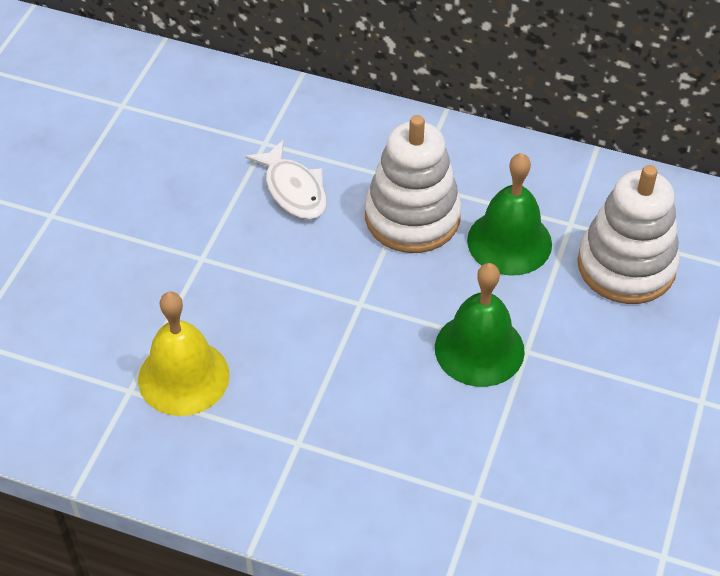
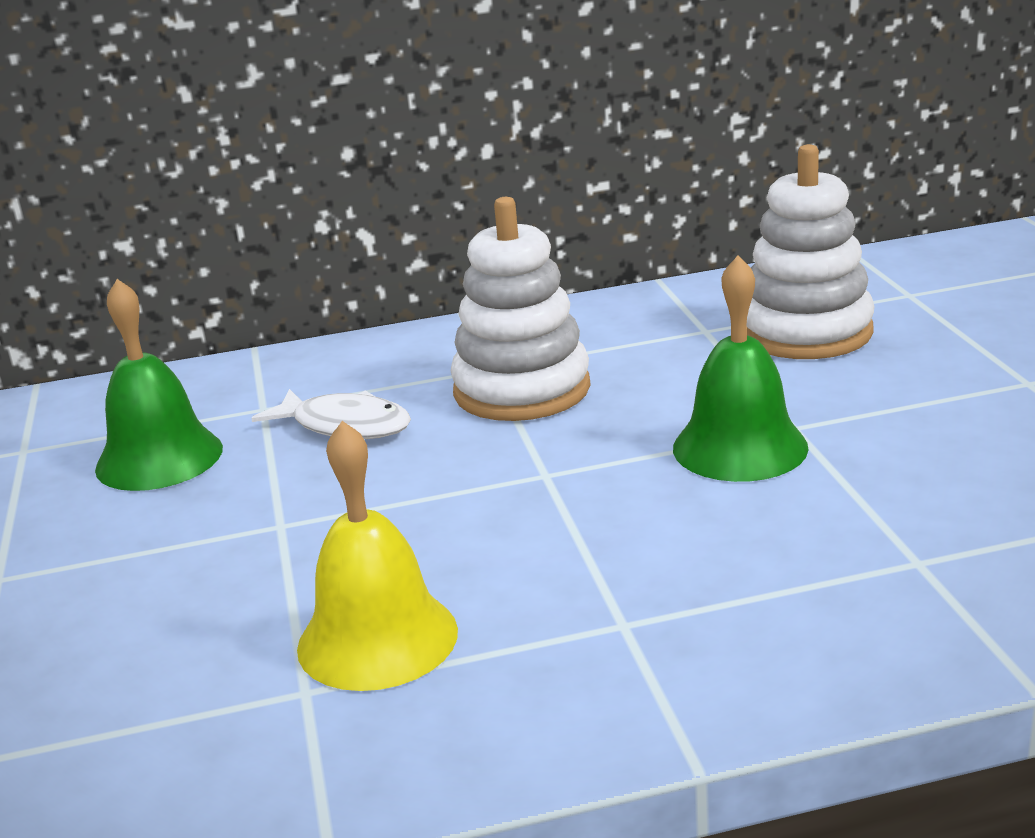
camera: 30 degrees left, 25 degrees down
green bell [467,153,552,276] -> green bell moved to [95,279,223,491]

